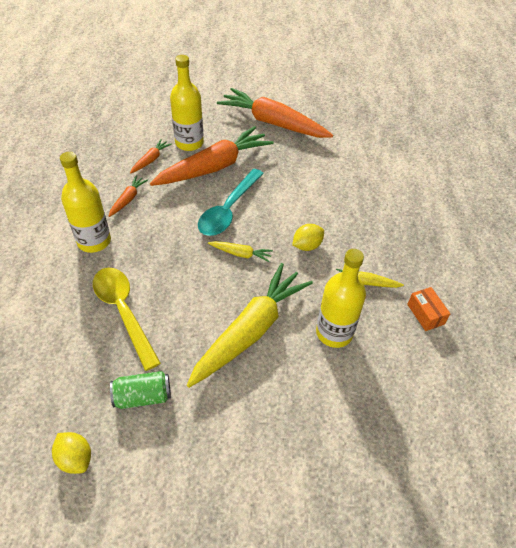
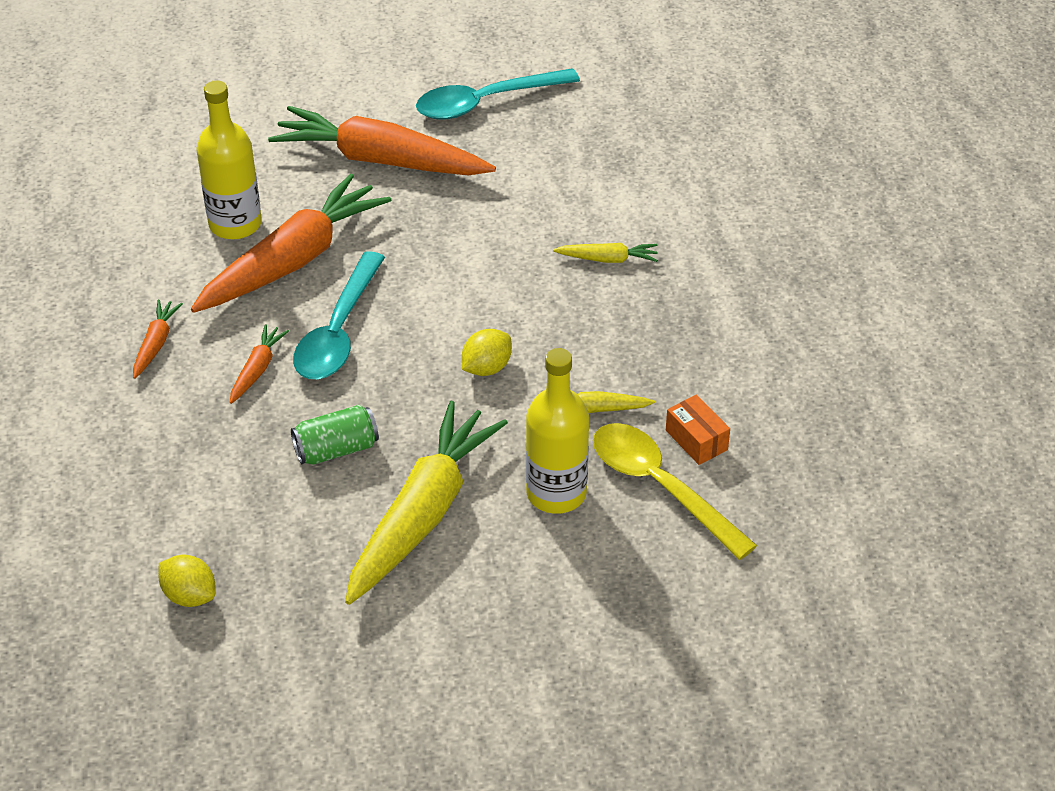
camera: 10 degrees left, 5 degrees down
yellow lemon [52,432,91,474] -> yellow lemon moved to [159,555,216,607]
yellow bottle [60,152,111,253] -> none
yellow spoon [93,268,161,371] -> yellow spoon moved to [593,423,757,560]
green can [110,371,171,409] -> green can moved to [291,405,379,465]
orange carrot [130,139,172,173] -> orange carrot moved to [230,324,289,404]
yellow carrot [208,241,273,262] -> yellow carrot moved to [553,243,658,263]
none -> turquoise spoon [416,68,580,120]

